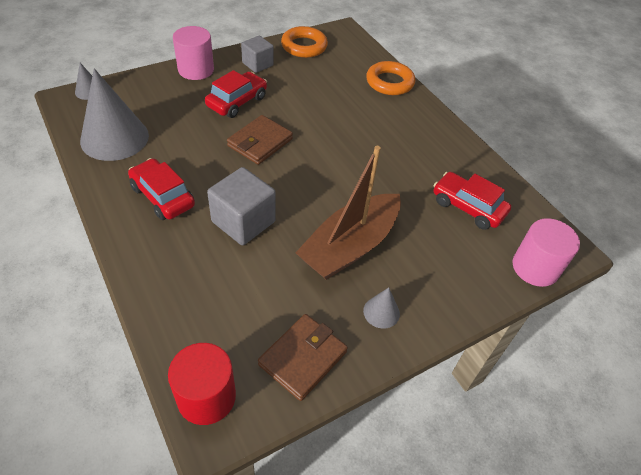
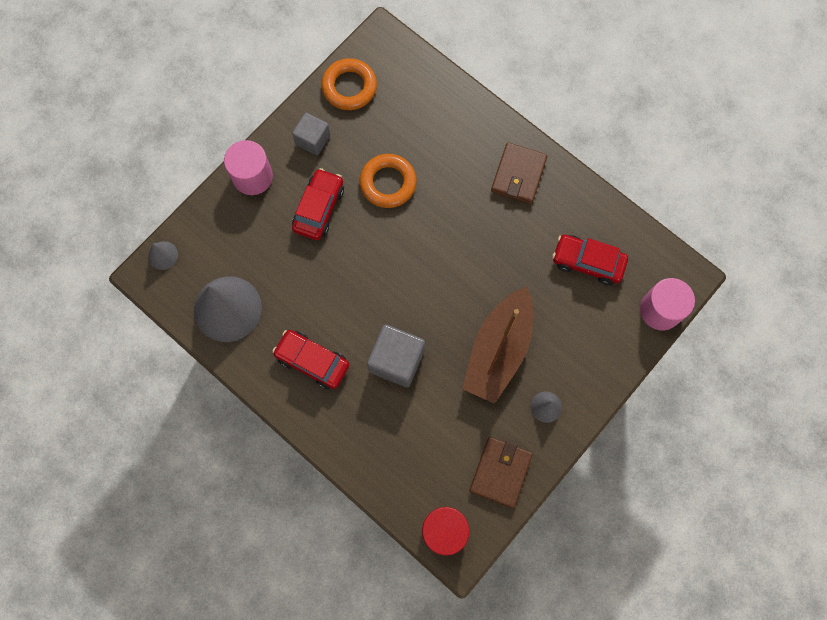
camera: 15 degrees left, 25 degrees up
brown wallet [227,115,293,165] -> brown wallet moved to [491,142,547,204]
orange ring [366,61,415,95] -> orange ring moved to [359,154,417,208]

